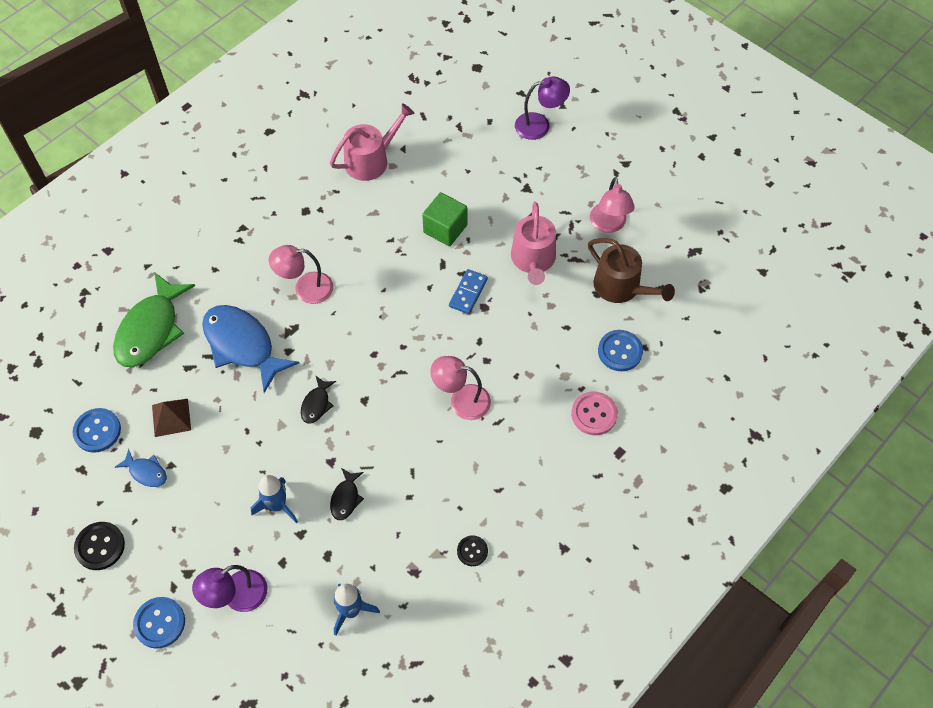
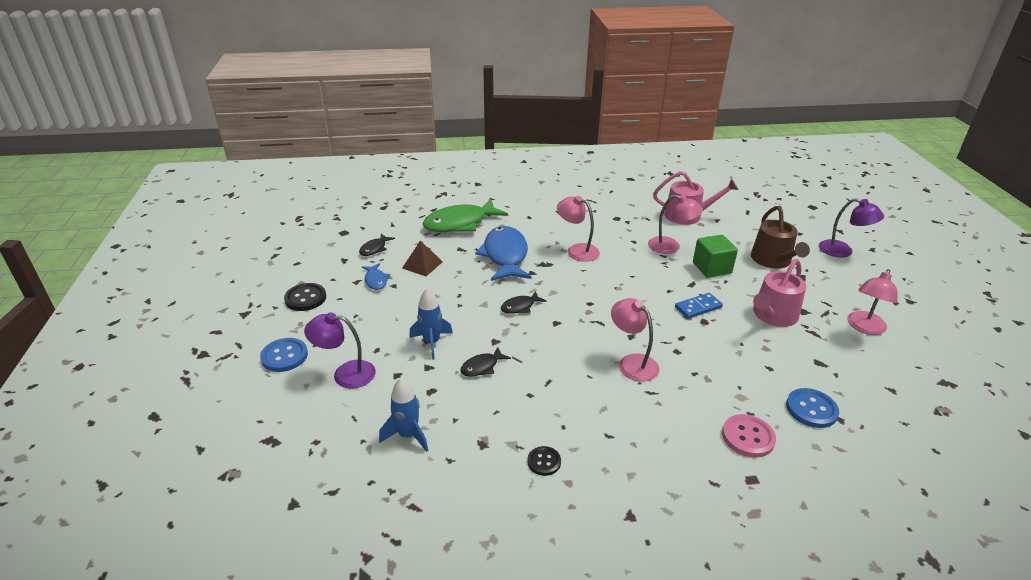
camera: 40 degrees right, 25 degrees down
blue button [72,408,121,453] -> black fish [359,234,395,256]
brown watering can [588,238,675,303] -> brown watering can moved to [751,206,810,269]
none -> pink lamp [648,195,703,254]

